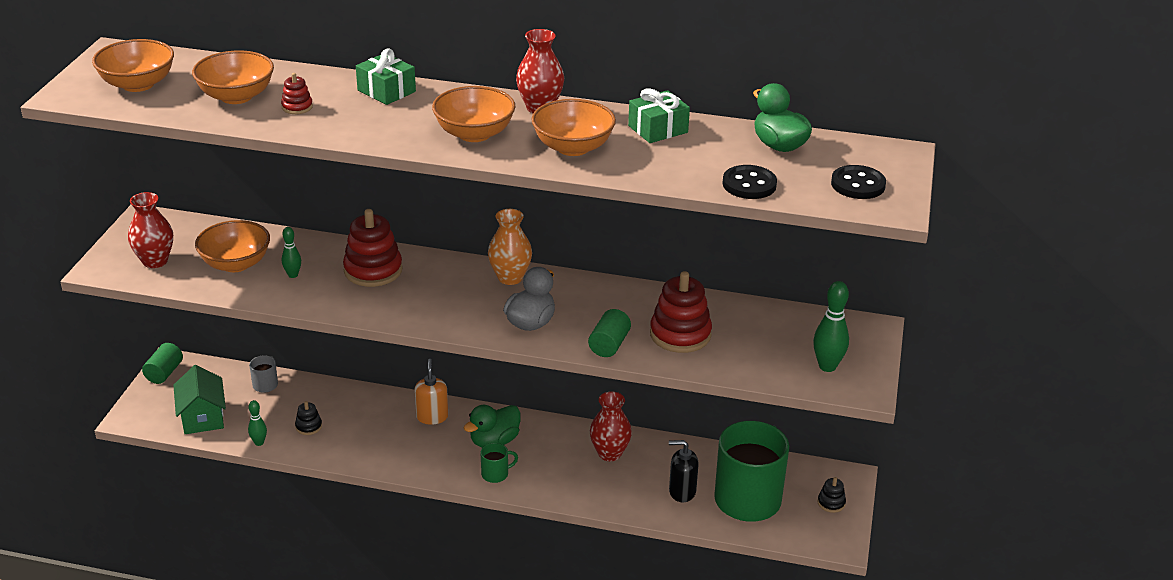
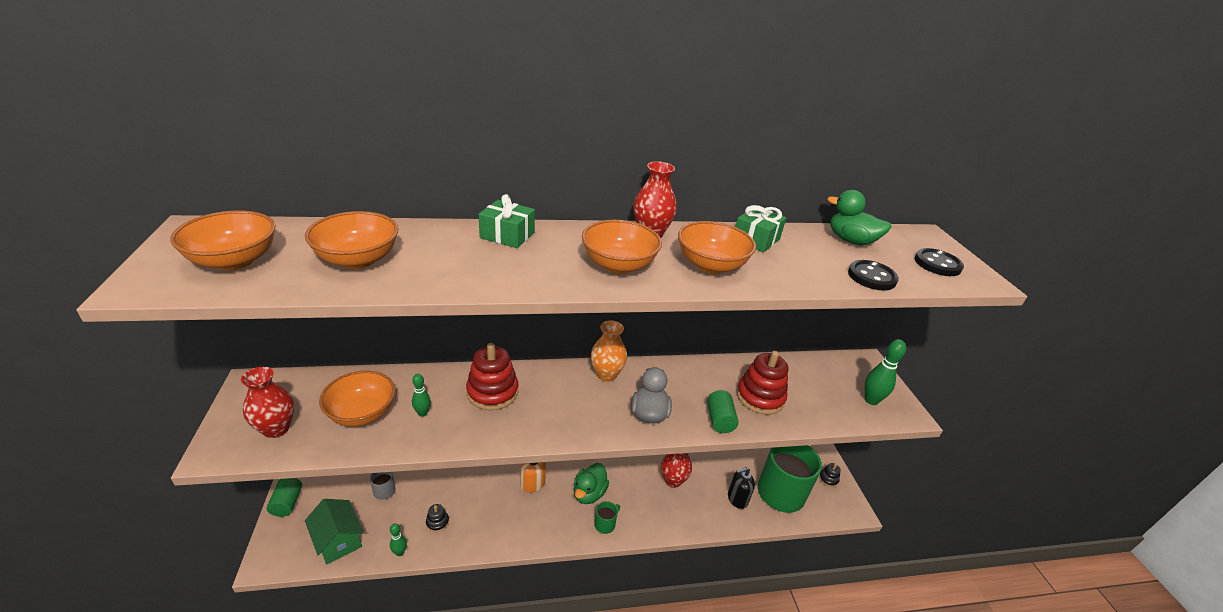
camera: 25 degrees left, 0 degrees up
red stacking toy [281,73,313,114] -> none

